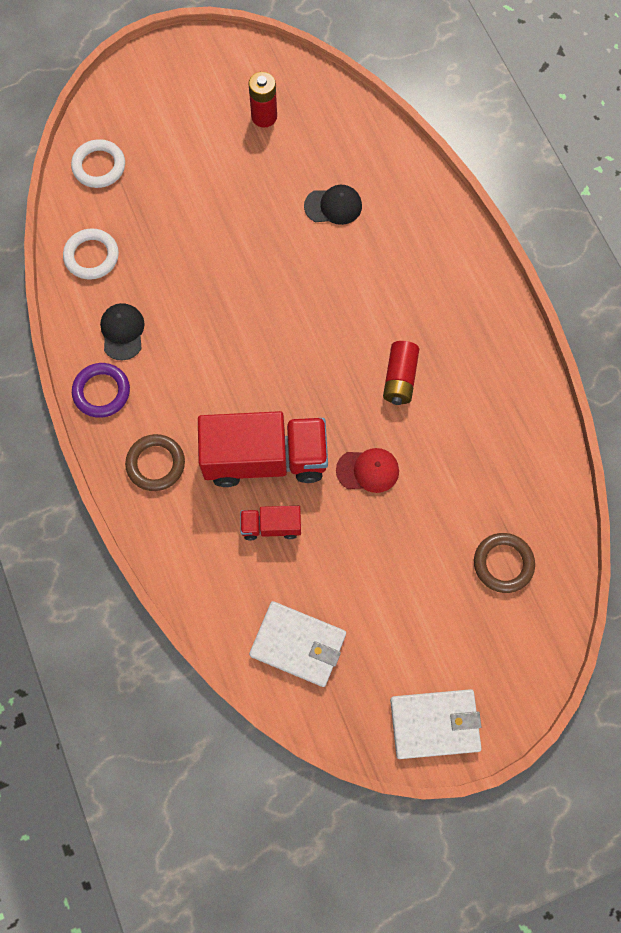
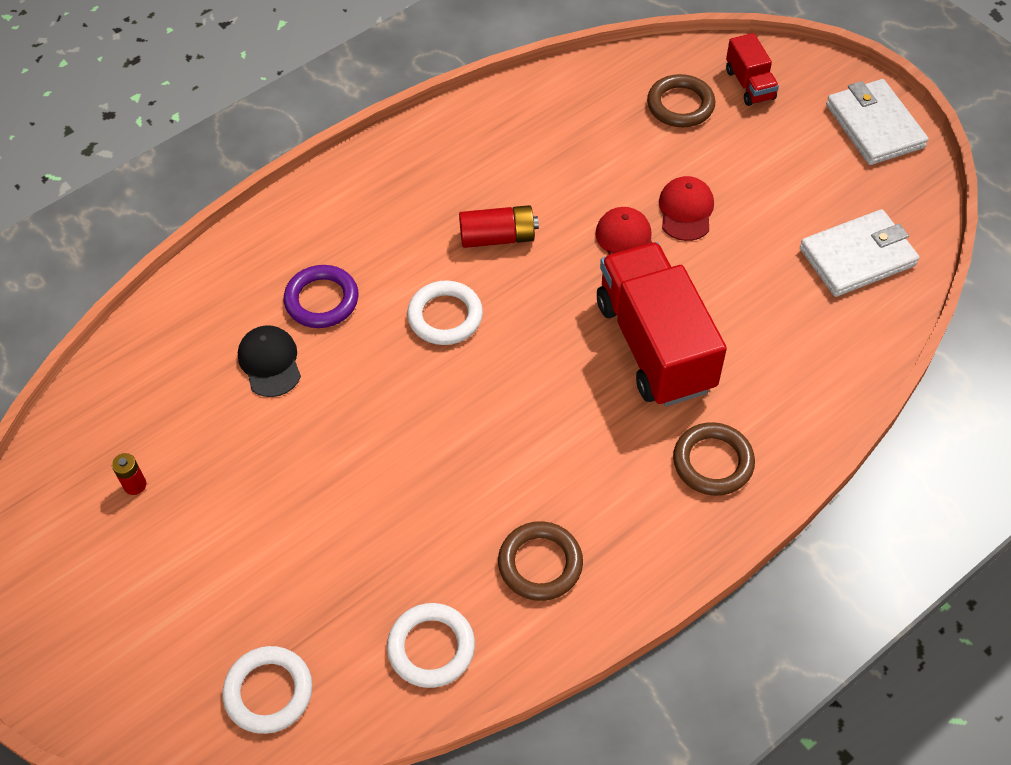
camera: 105 degrees left, 15 degrees down
purple ring [72,363,130,418] -> purple ring moved to [284,265,358,328]
black cap [100,303,145,360] -> brown ring [498,521,583,601]
red truck [240,506,301,541] -> red truck moved to [726,33,779,106]
red battery [248,72,277,128] -> red battery [112,453,146,495], size x0.57
white wallet [249,601,346,687] -> white wallet turned 60 degrees clockwise [800,209,919,297]
none -> white ring [407,281,483,345]
none -> red cap [659,176,714,241]

